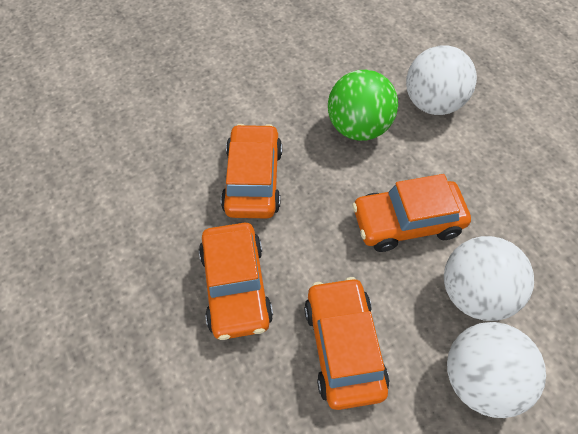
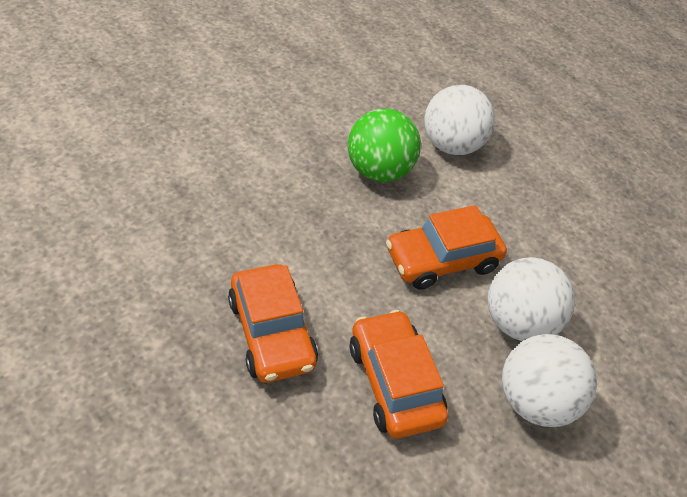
camera: 15 degrees left, 10 degrees down
orange car [221,124,282,218] -> none

